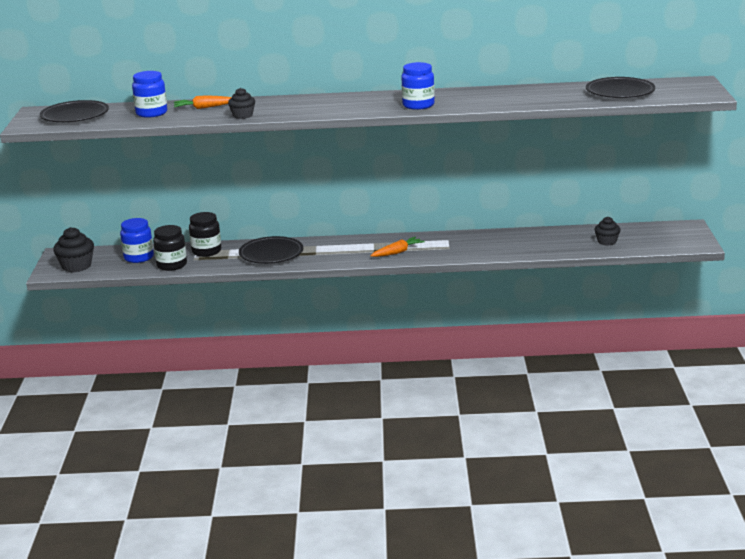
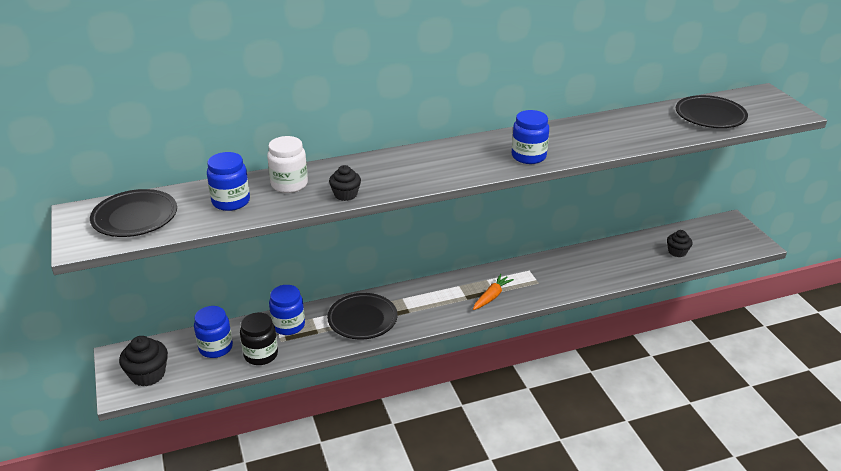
camera: 20 degrees left, 10 degrees up
orange carrot [174,95,232,109] -> white jar [267,136,308,193]
black jar [189,212,221,257] -> blue jar [269,285,305,335]

